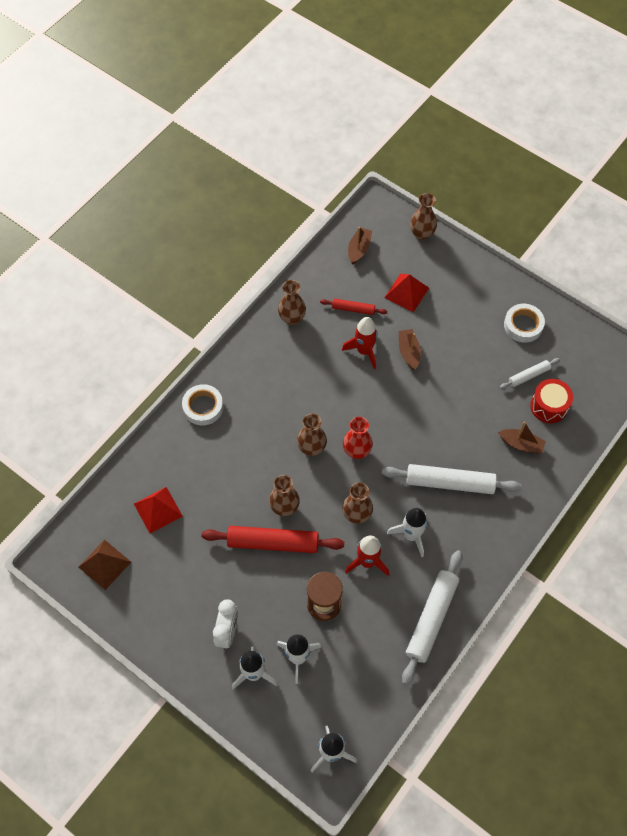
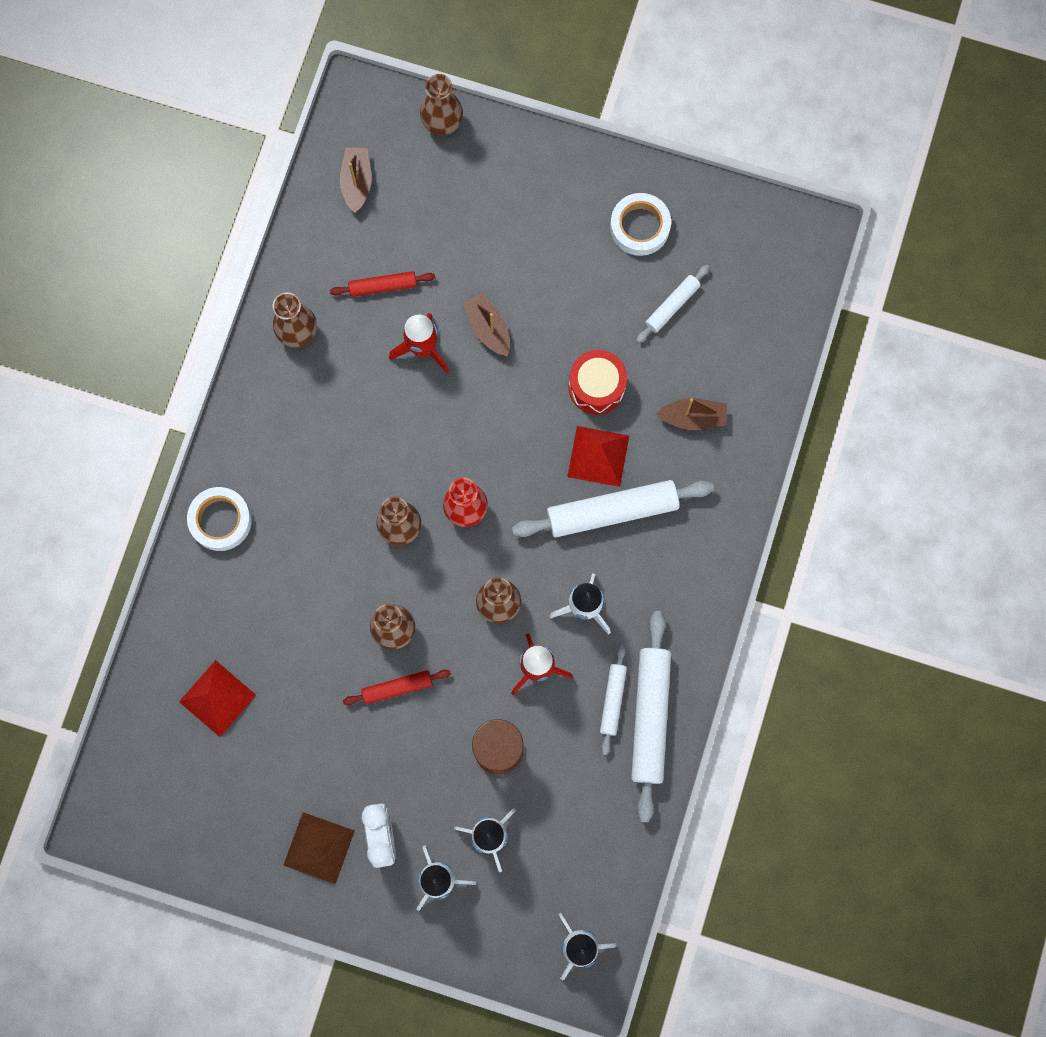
camera: 20 degrees left, 15 degrees up
brown pyramid [79,539,131,590] -> brown pyramid moved to [283,812,355,884]
red rolling pin [201,526,344,553] -> red rolling pin [343,670,451,705], size x0.53
red pyramid [384,274,429,312] -> red pyramid moved to [567,426,629,487]
red drum [530,379,573,423] -> red drum moved to [569,350,627,415]
none -> white rolling pin [600,645,627,755]

